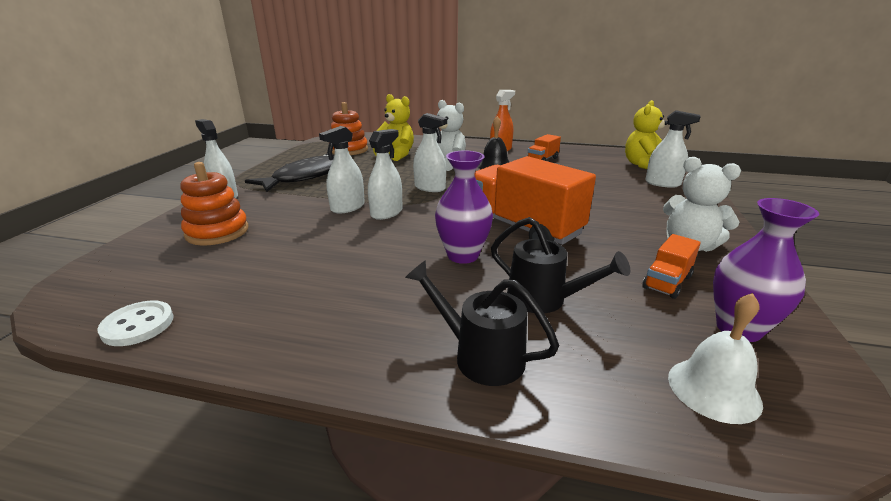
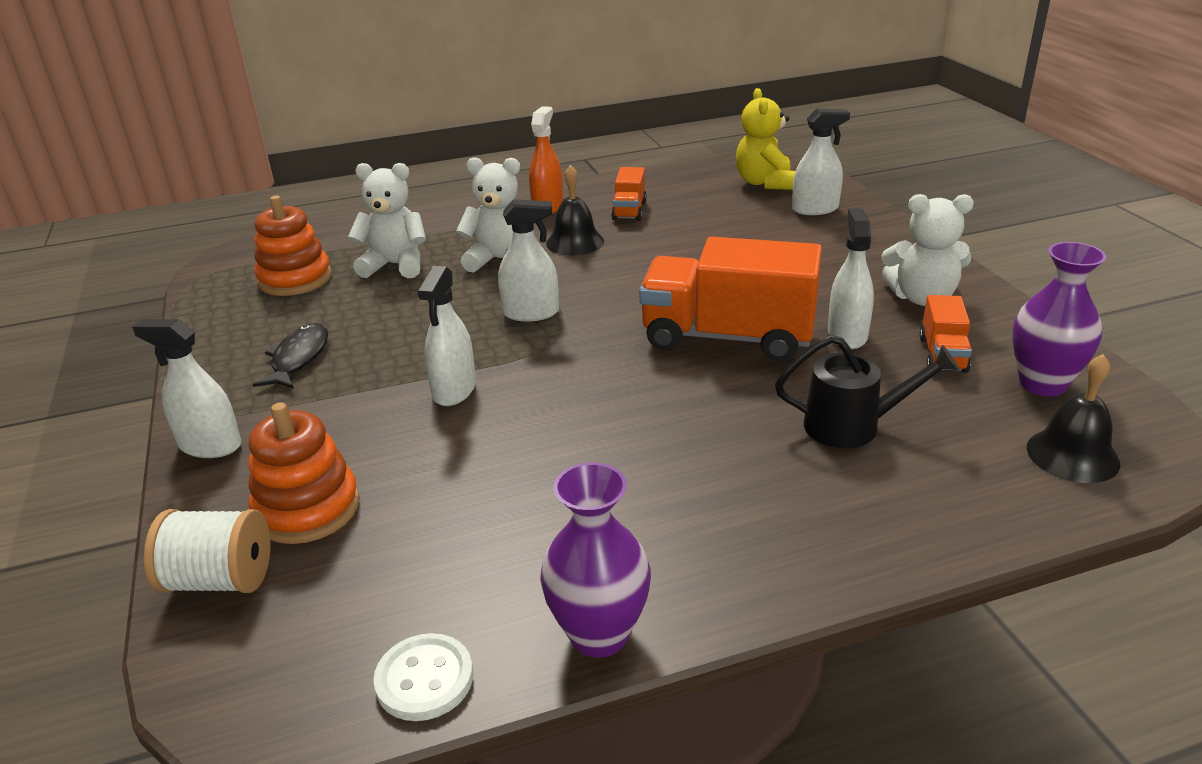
camera: 30 degrees left, 5 degrees up
black fish [245,154,334,192] -> black fish [252,323,328,389], size x0.60
white spray bottle [368,129,402,220] -> white spray bottle moved to [828,208,874,349]
yellow teddy bear [373,94,414,161] -> white teddy bear [348,163,426,278]
black watering can [405,260,559,386] -> none
purple vase [435,150,493,264] -> purple vase moved to [540,462,651,658]
white bell [668,293,763,424] -> black bell [1027,354,1120,483]
none -> white spool [144,509,270,593]

